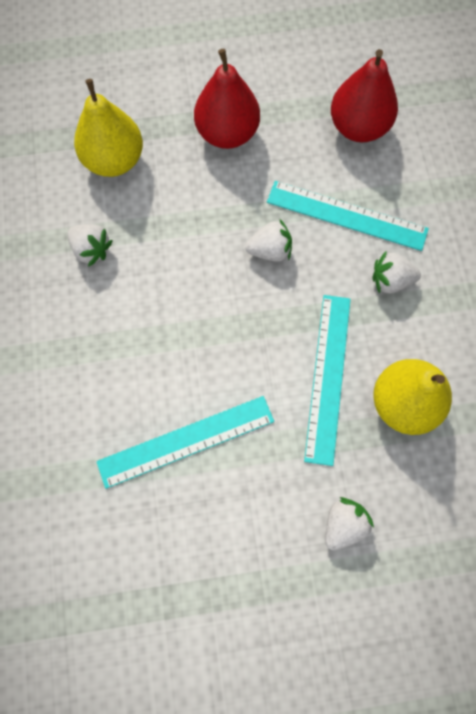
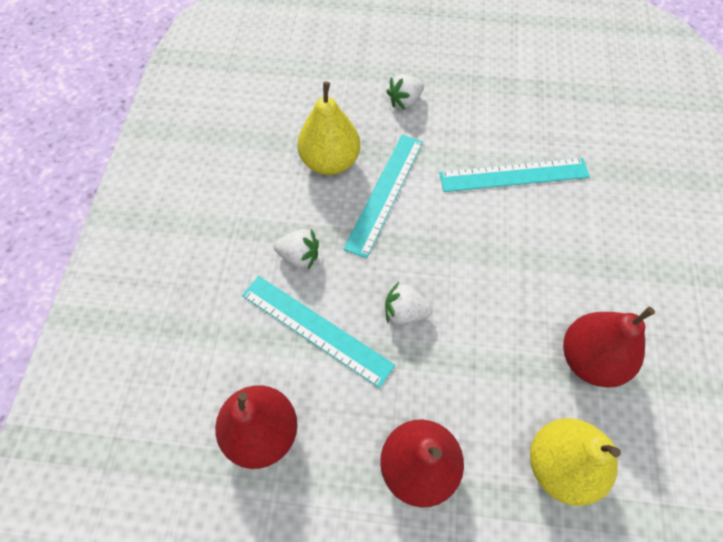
camera: 165 degrees left, 10 degrees down
white strawberry [67,224,113,267] -> red pear [563,307,655,388]

